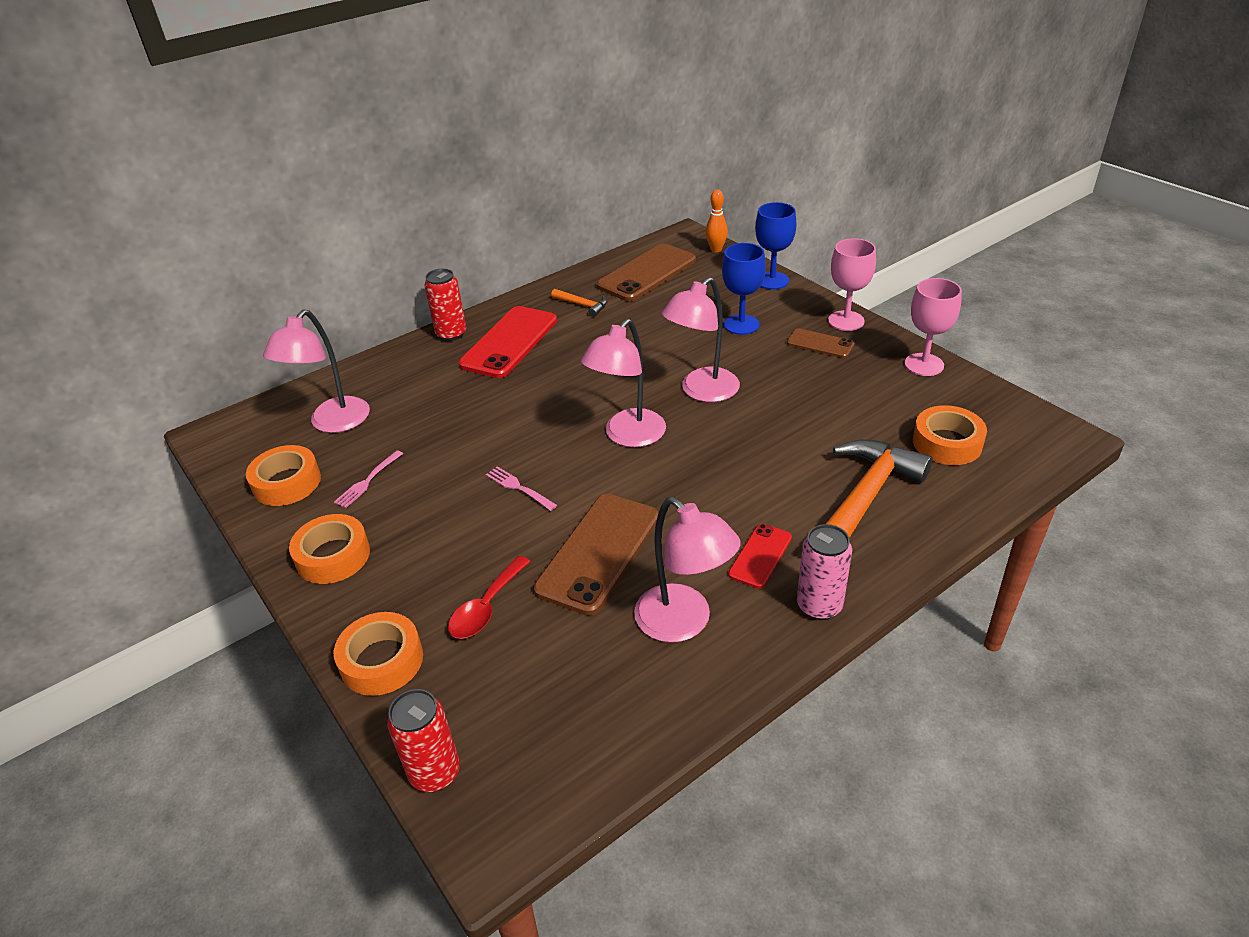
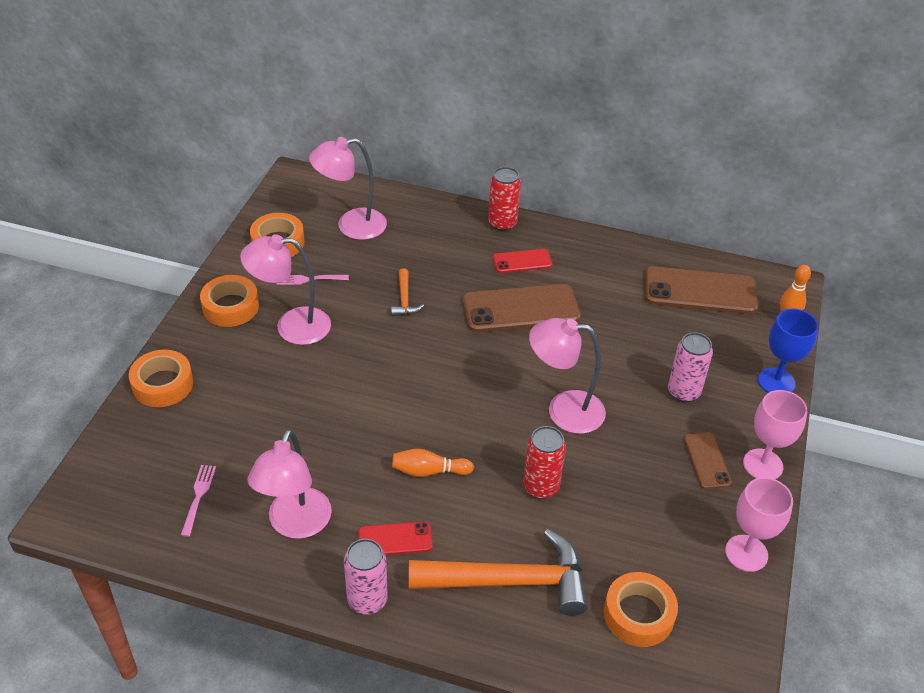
camera: 50 degrees right, 5 degrees up
red can [387,689,460,792] -> red can moved to [523,426,566,499]
red spoon [448,556,531,639] -> none
red phone [459,306,557,378] -> red phone [493,249,552,273], size x0.53
pink fork [486,466,557,511] -> pink fork moved to [181,465,216,537]
brown phone [534,494,659,616] -> brown phone moved to [463,284,581,332]
orange hammer [551,289,608,317] -> orange hammer moved to [391,269,424,316]
pink lamp [581,319,666,447] -> pink lamp moved to [240,234,331,345]
blue goblet [722,243,766,335] -> pink can [668,332,713,402]
none -> orange bowling pin [392,449,474,477]

